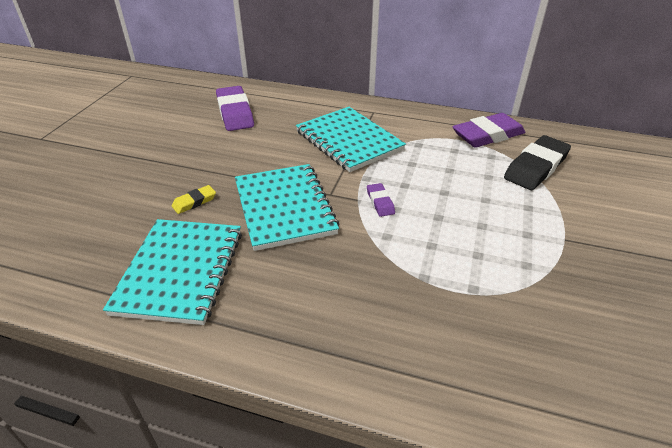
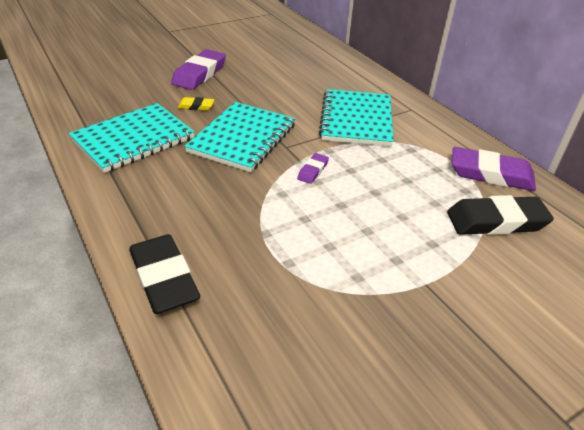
camera: 40 degrees right, 0 degrees up
purple eraser [216,86,254,131] -> purple eraser moved to [171,49,226,90]
none -> black eraser [129,234,200,314]

